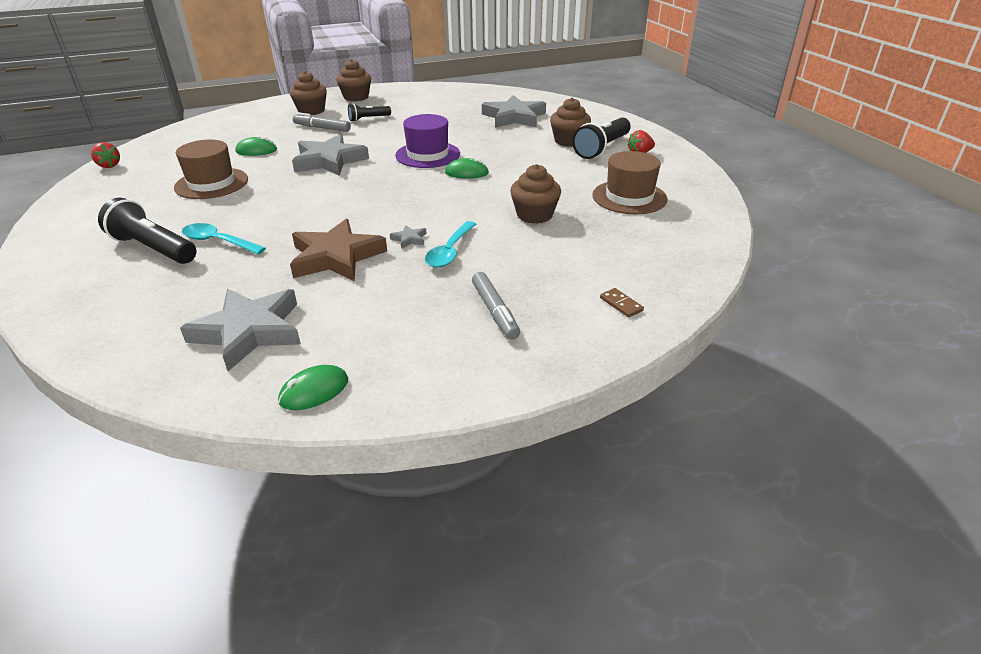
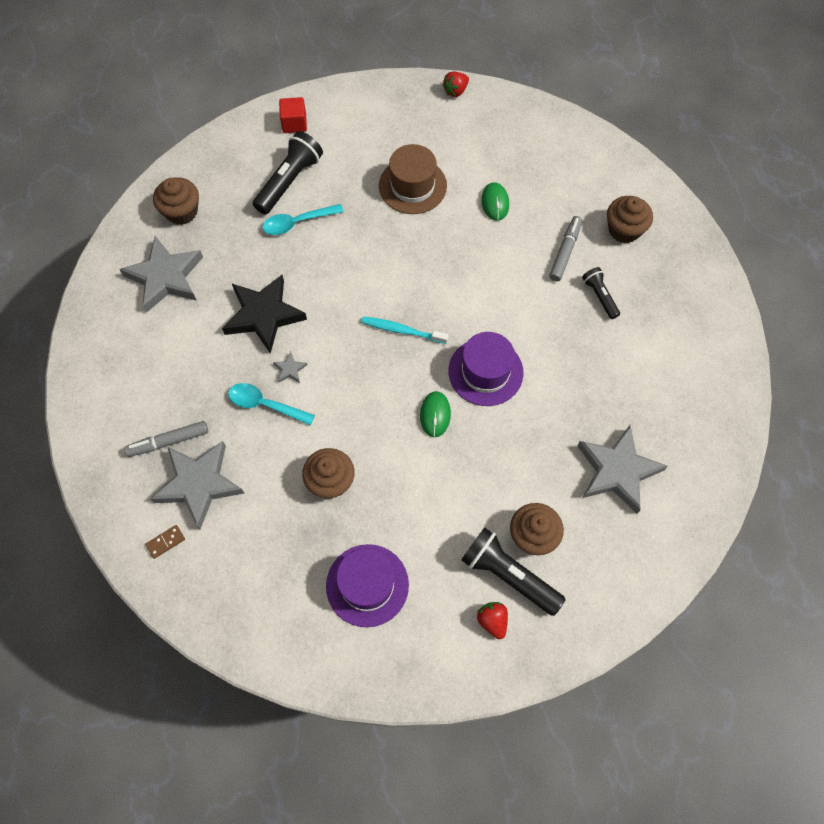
camera: 90 degrees right, 30 degrees up
turquoise spoon [182,223,266,255] -> turquoise spoon turned 135 degrees counterclockwise [263,204,343,235]
green mouse [278,365,348,410] -> none
brown star [290,219,387,281] -> black star [222,275,307,354]
grey star [292,134,369,176] -> grey star moved to [150,441,245,529]
brown cupcake [336,59,371,101] -> brown cupcake moved to [153,177,199,225]
brown hat [592,151,667,214] -> purple hat [326,544,409,627]
none -> red cube [279,97,307,133]
none -> turquoise toothbrush [361,316,449,344]

